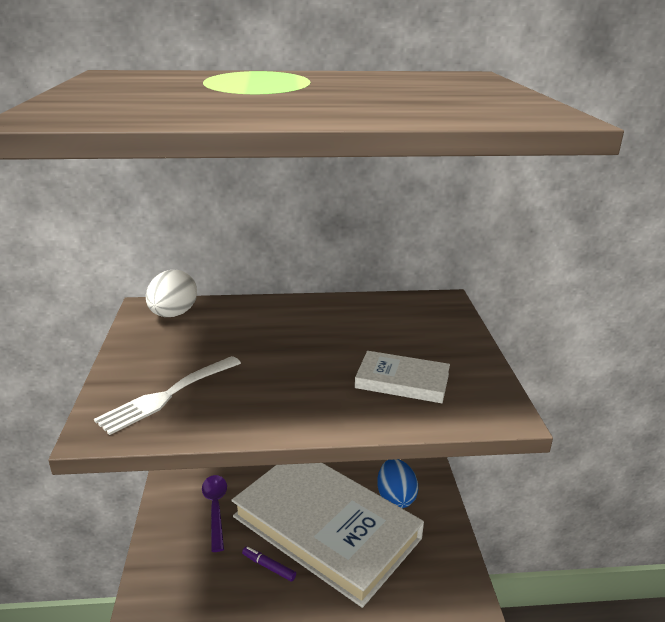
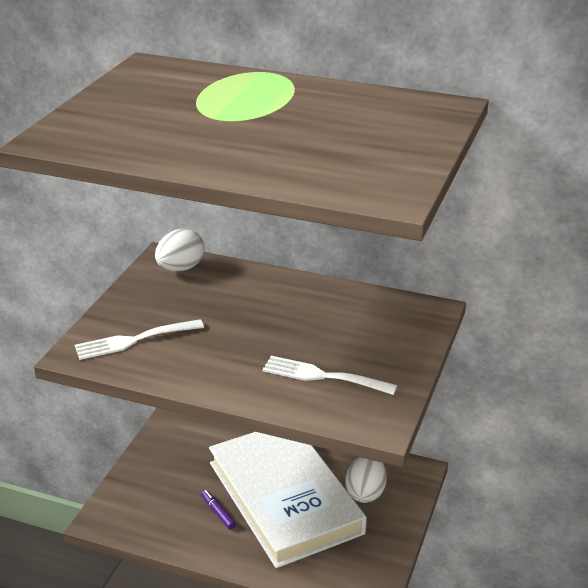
camera: 25 degrees right, 5 degrees up
purple spoon [202,475,227,552] -> none
white book [355,351,450,403] -> white fork [262,356,397,395]
blue egg [377,459,418,508] -> white egg [345,457,387,503]

